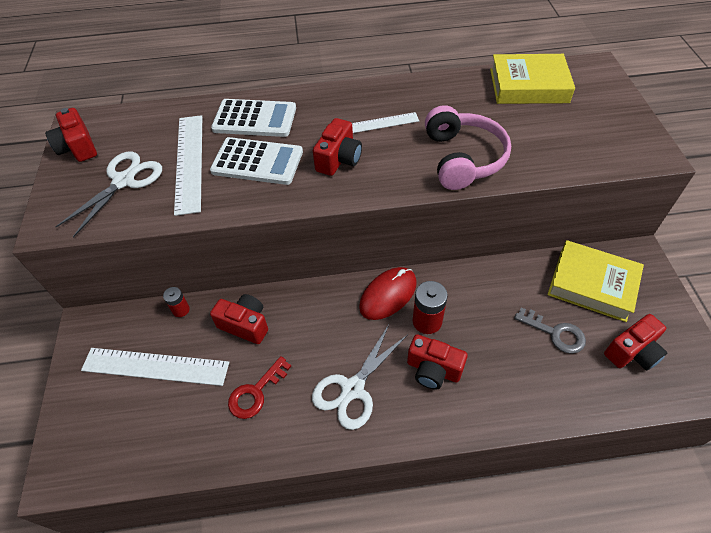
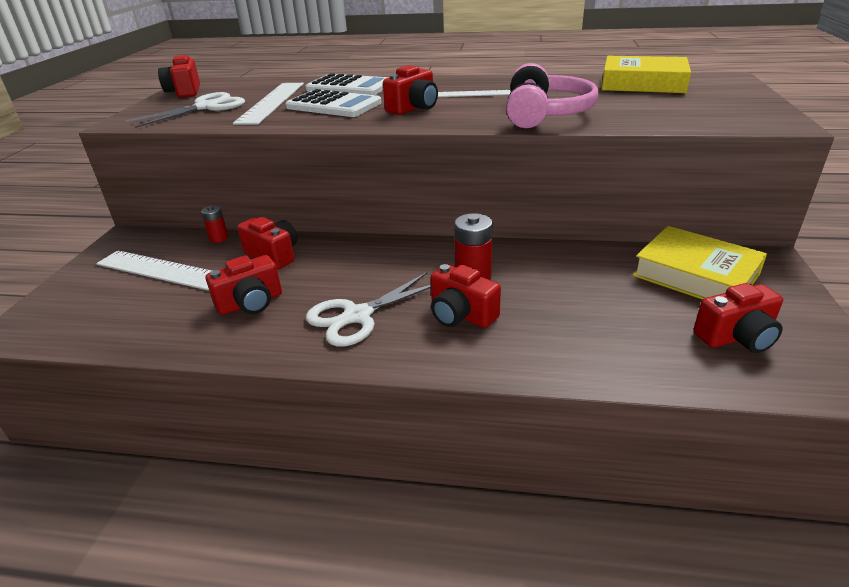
camera: 15 degrees right, 20 degrees down
red key [228,356,291,419] -> red camera [206,255,282,315]
red mouse [359,267,417,320] -> none
grey key [514,307,586,354] -> none

